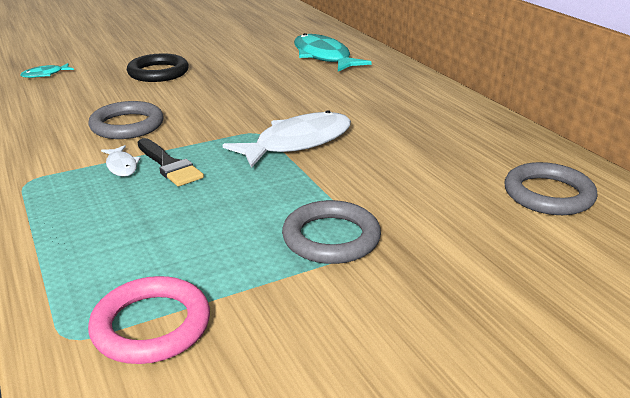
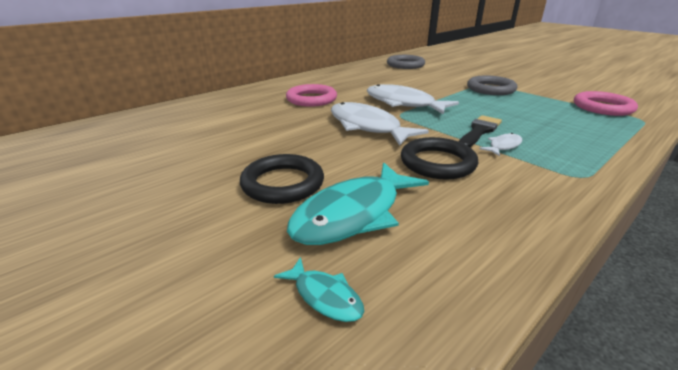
camera: 105 degrees left, 0 degrees up
grey ring [88,101,164,139] -> black ring [401,137,478,180]
turquoise fish [294,33,372,72] -> turquoise fish moved to [287,163,429,245]
none -> pink ring [286,84,337,107]
none -> white fish [331,102,429,146]

